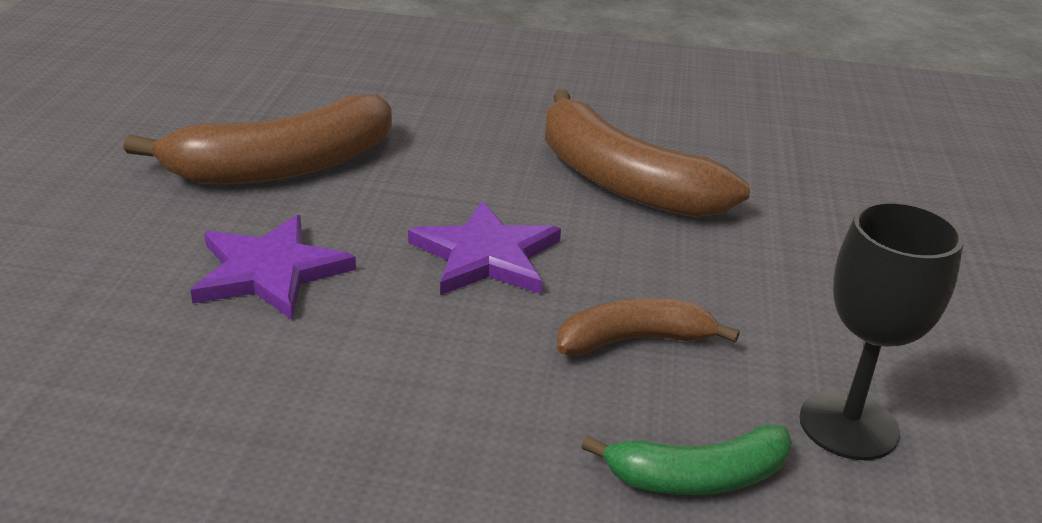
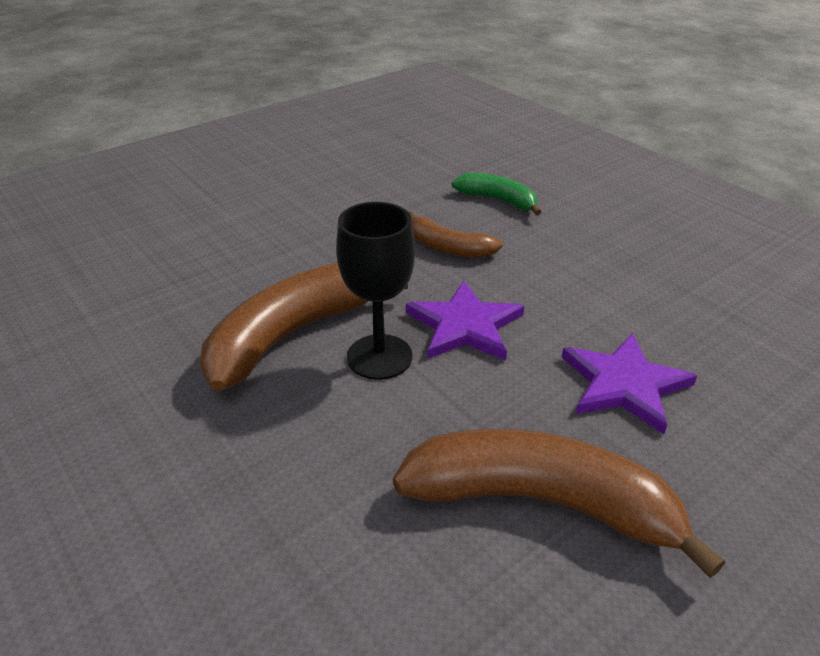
camera: 135 degrees left, 5 degrees up
brown banana [545,89,750,217] -> brown banana turned 135 degrees counterclockwise [200,263,408,391]
black goblet [799,201,964,460] -> black goblet moved to [336,202,415,380]

